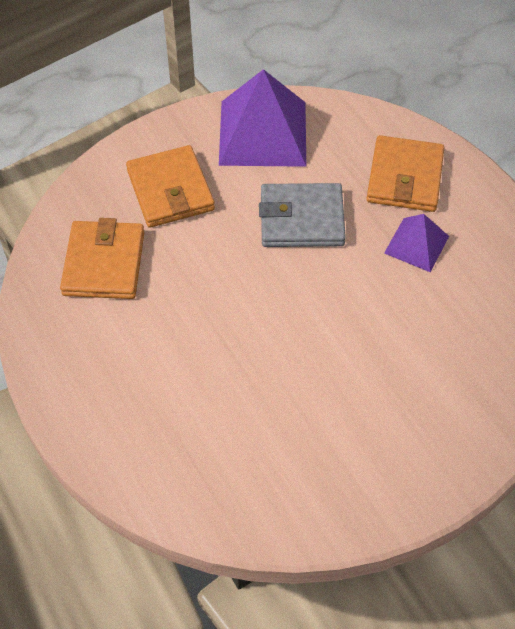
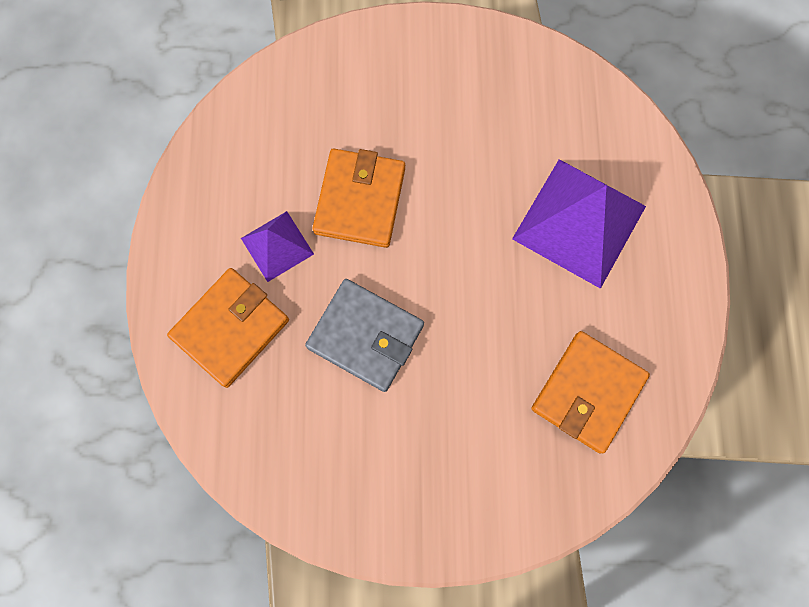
camera: 150 degrees left, 20 degrees up
orange wallet [126,145,215,228] -> orange wallet moved to [312,149,405,248]
purple pyramid [219,69,306,167] -> purple pyramid moved to [512,159,646,289]

